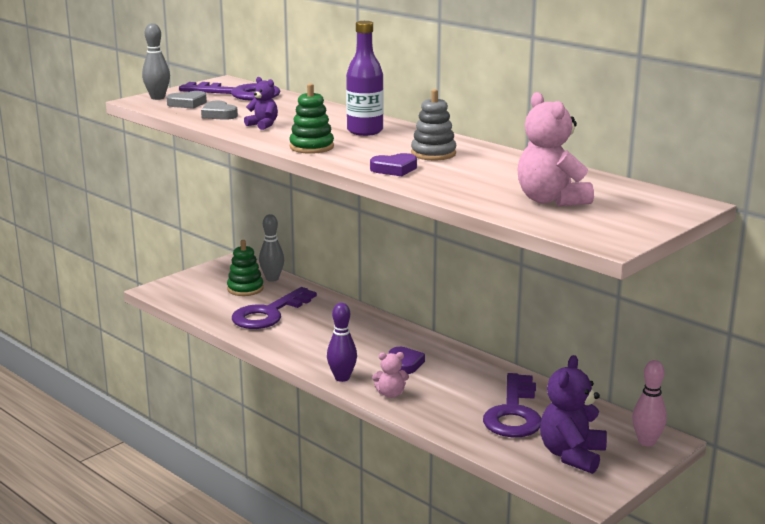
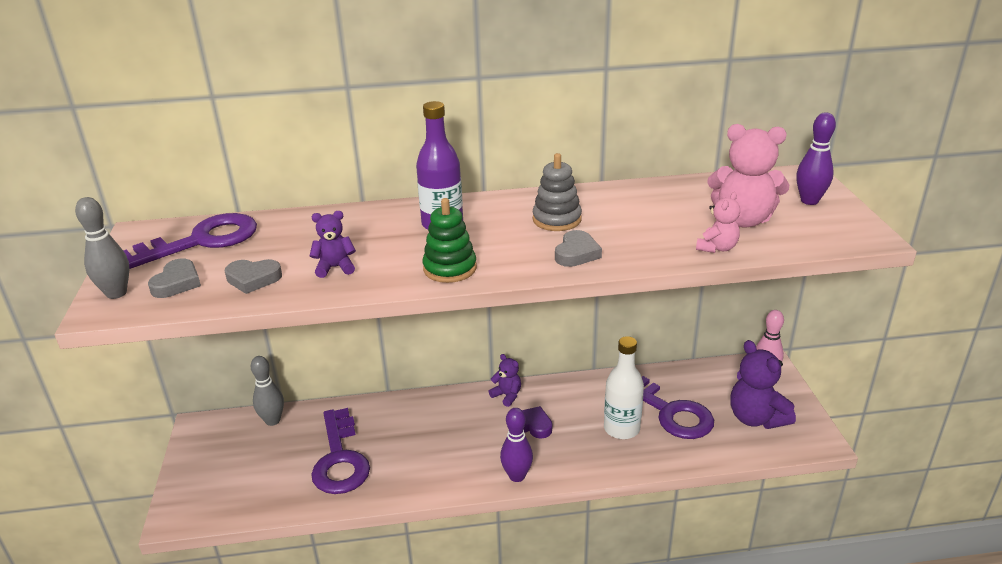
camera: 50 degrees left, 10 degrees up
green stacking toy [227,240,264,296] -> none
purple heart [370,153,417,176] -> grey heart [555,230,602,267]
pink teddy bear [372,352,409,398] -> pink teddy bear moved to [696,192,740,253]
none -> purple teddy bear [488,354,521,407]
none -> white bottle [604,336,644,439]
none -> purple bowling pin [796,112,836,205]

